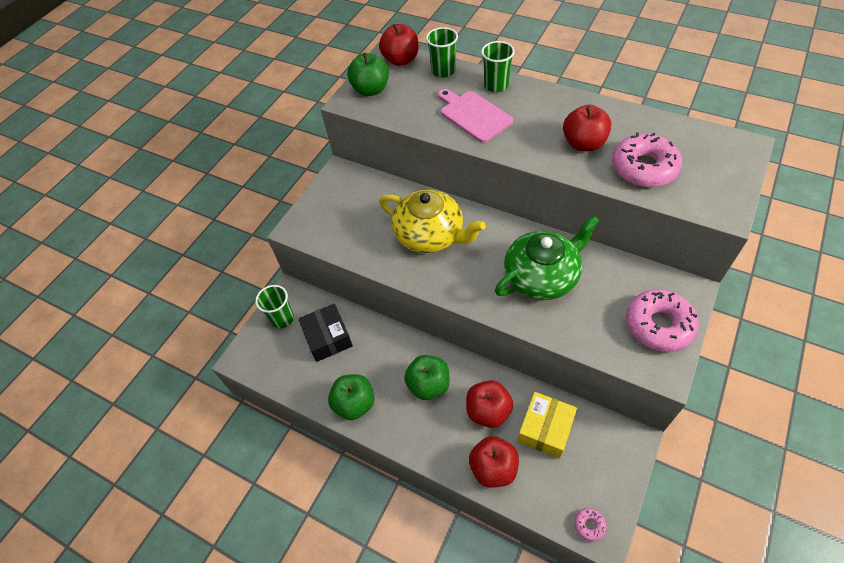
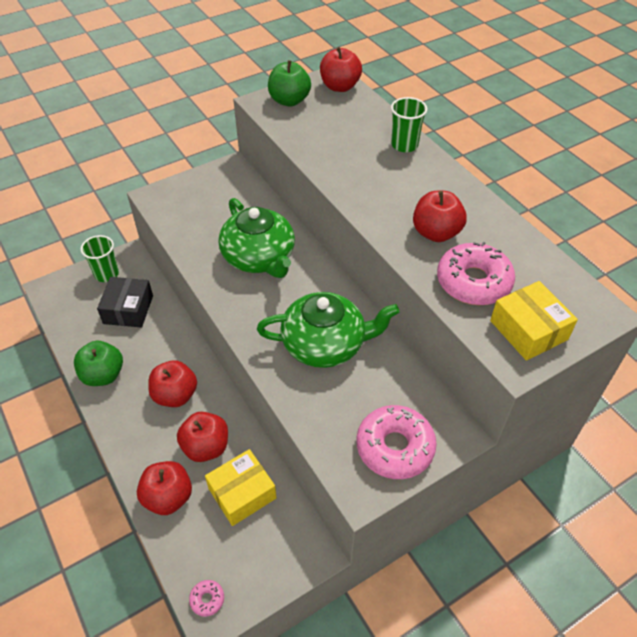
camera: 25 degrees right, 5 degrees down
yellow teapot [379,190,486,253] -> green teapot [218,198,295,278]
green apple [404,355,450,400] -> red apple [148,360,197,407]
green cup [426,27,458,78] -> none
pink cutting board [438,89,514,143] -> none
none -> yellow box [490,281,578,360]

